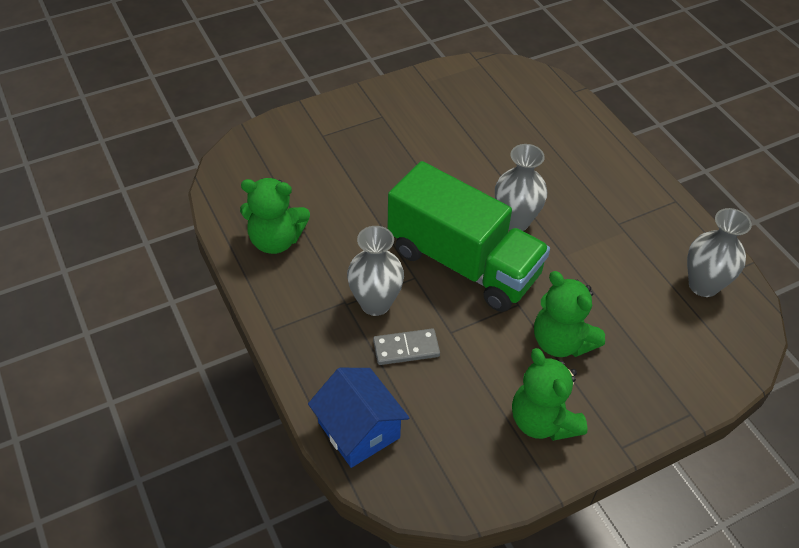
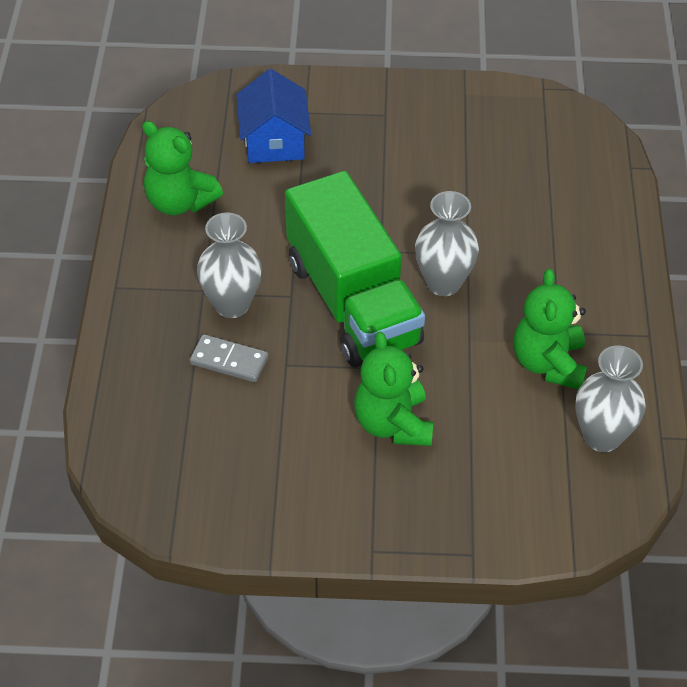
camera: 30 degrees right, 0 degrees up
blue house [308,368,409,468] -> blue house moved to [236,69,311,163]
green teddy bear [512,348,588,441] -> green teddy bear moved to [514,269,587,389]

